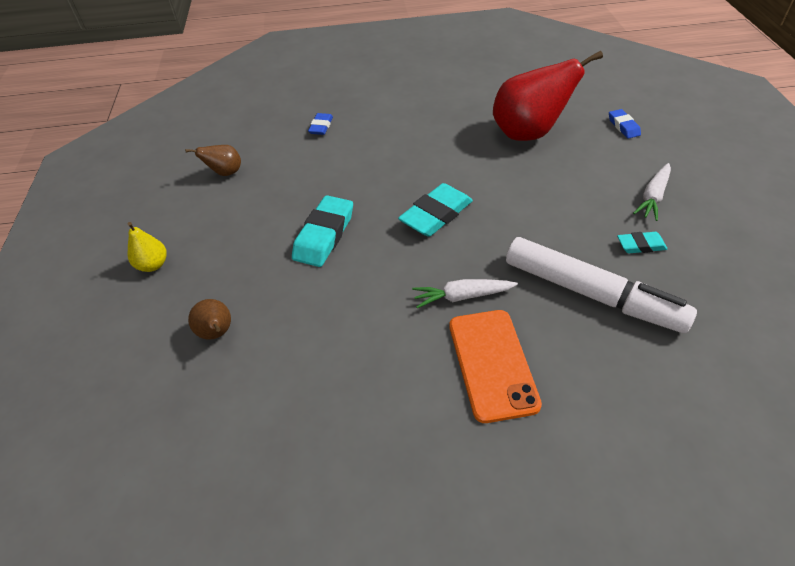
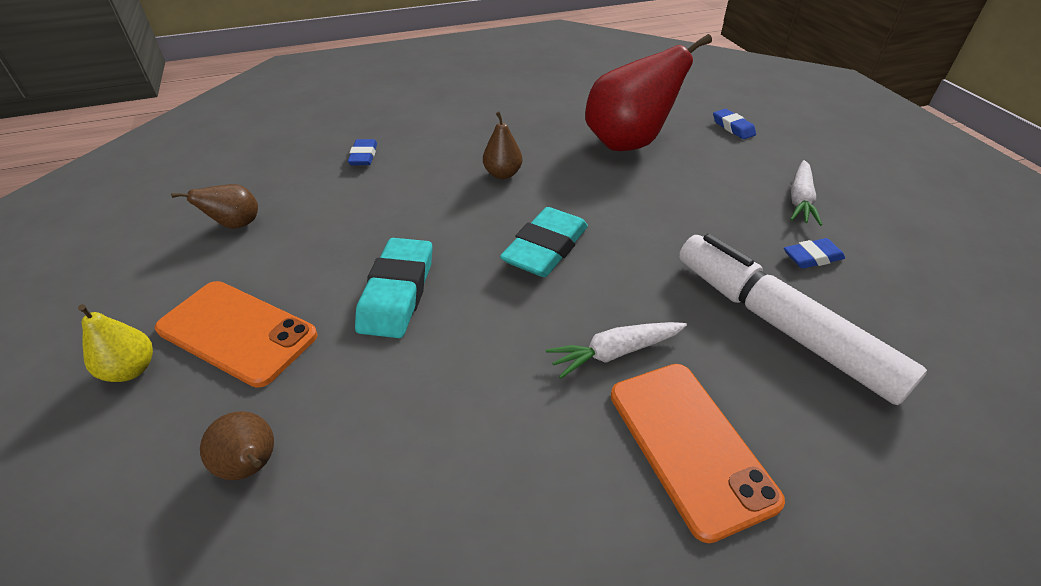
camera: 15 degrees left, 5 degrees down
white marker [506,237,697,333] -> white marker turned 150 degrees counterclockwise [679,234,927,405]
turquoise eraser [617,232,667,253] -> blue eraser [784,238,845,269]
none -> orange phone [155,281,318,388]
none -> brown pear [483,111,522,179]

